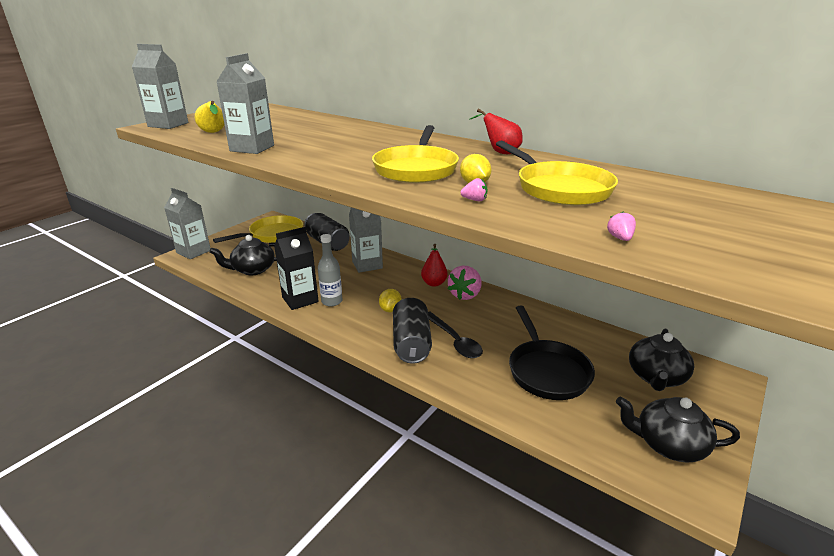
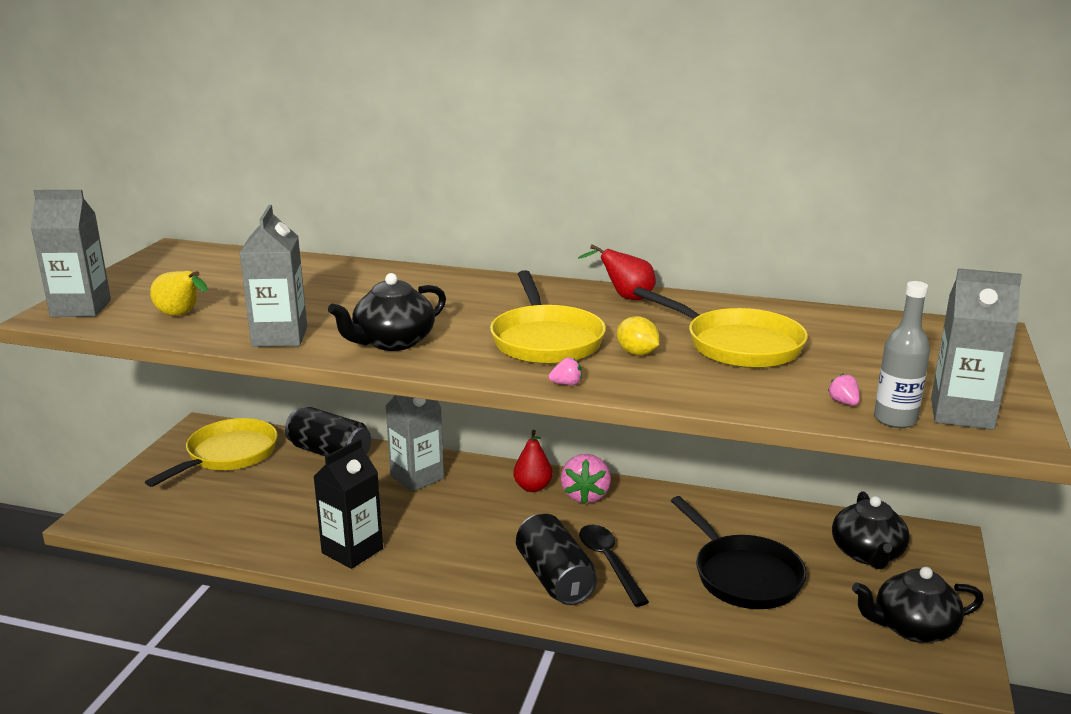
camera: 20 degrees left, 5 degrees down
grey carton [164,188,211,259] -> grey carton moved to [931,268,1022,430]
black teapot [209,235,276,275] -> black teapot moved to [328,273,446,351]
grey bottle [318,234,342,307] -> grey bottle moved to [874,281,930,428]
yellow lemon [379,289,402,312] -> none
black spoon [428,312,483,358] -> black spoon turned 150 degrees counterclockwise [579,525,649,607]
pink strawberry [461,178,488,201] -> pink strawberry moved to [549,357,582,385]

